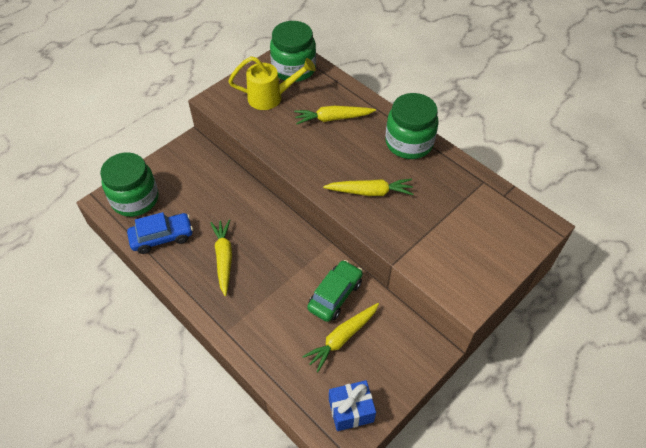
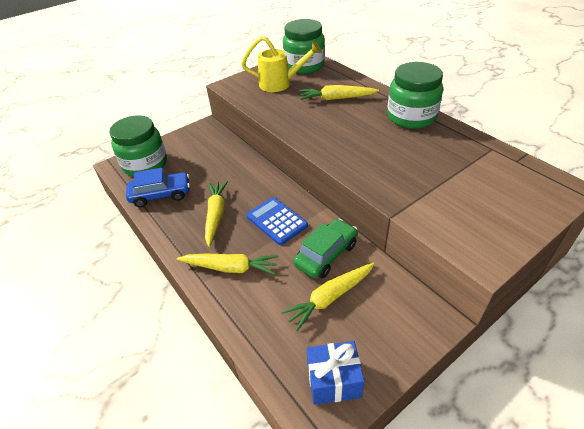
camera: 10 degrees right, 10 degrees down
yellow carrot [323,179,413,196] -> yellow carrot moved to [177,253,278,275]
none -> blue calculator [246,197,308,245]

